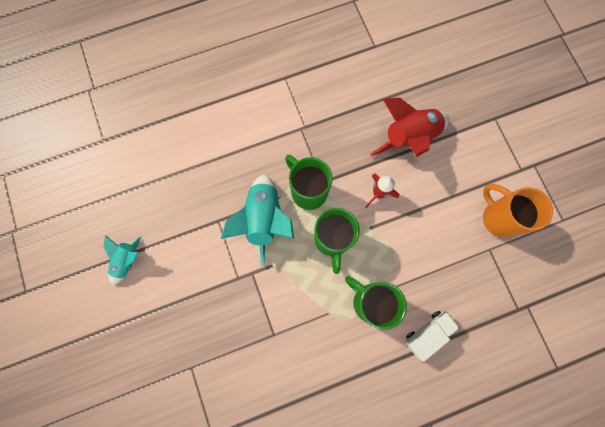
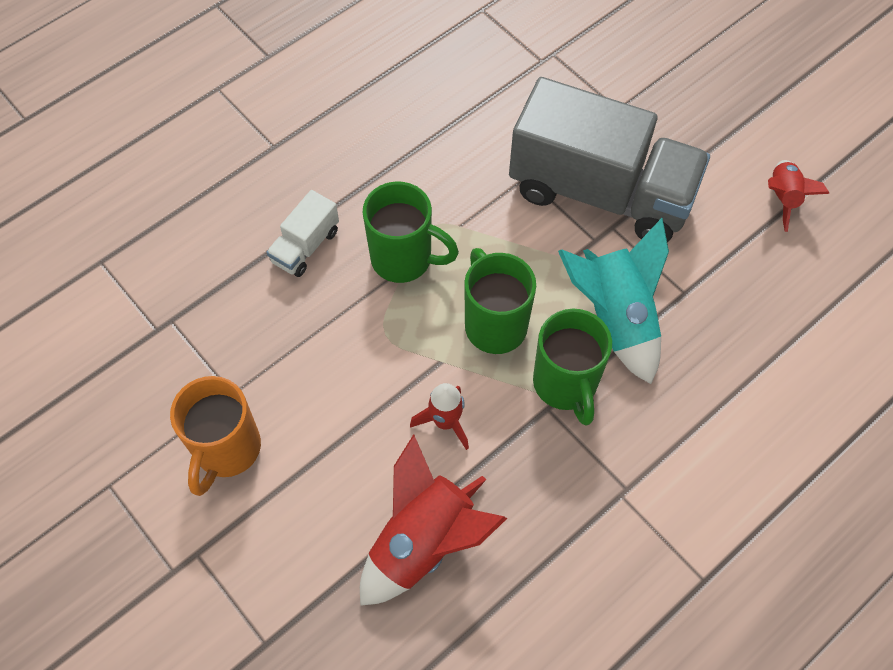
camera: 160 degrees right, 15 degrees down
turquoise rocket [103,235,141,285] -> red rocket [768,160,829,232]
green mug [285,155,333,210] -> green mug turned 45 degrees clockwise [533,309,612,426]
orange mug [483,184,553,237] -> orange mug turned 75 degrees clockwise [170,376,261,496]
none -> grey truck [509,77,710,242]

